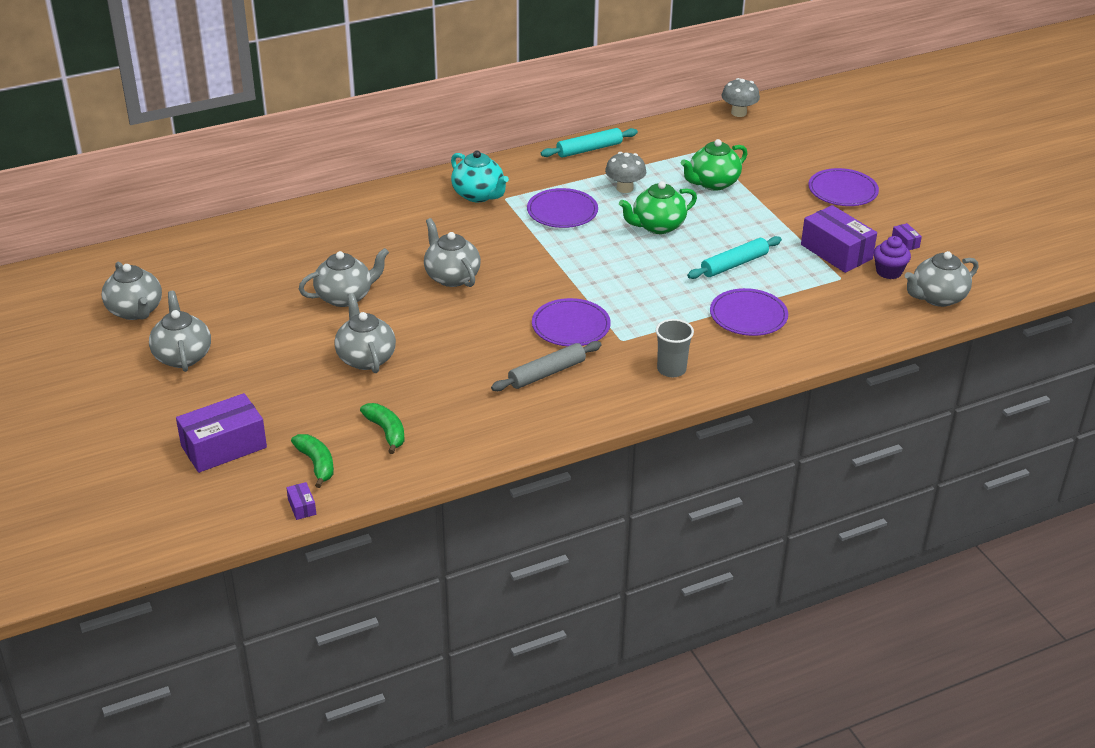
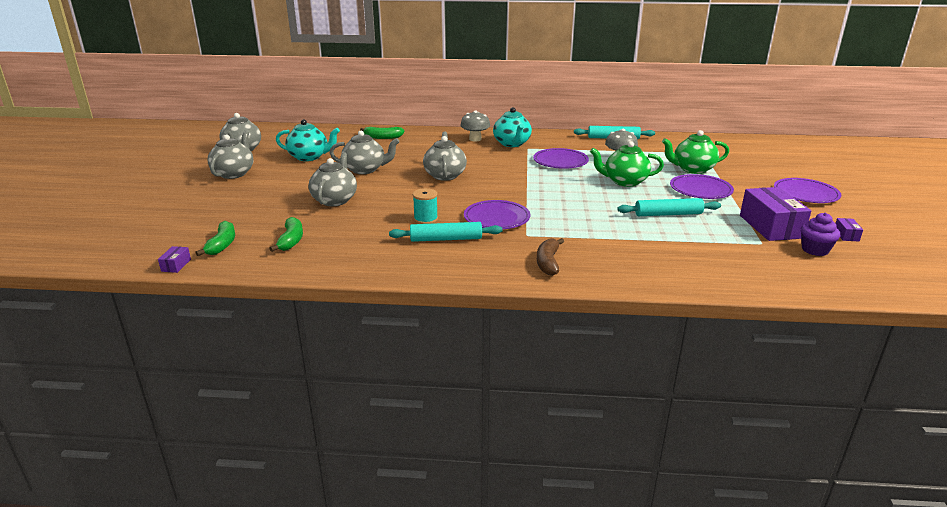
camera: 30 degrees right, 10 degrees down
purple box [176,393,267,473] -> none
grey rolling pin [491,341,602,391] -> turquoise rolling pin [389,222,502,242]
grey cup [656,319,694,377] -> brown banana [537,238,564,276]
purple plate [710,288,788,336] -> purple plate moved to [670,174,734,199]
grey mushroom [722,78,760,117] -> grey mushroom moved to [460,110,490,141]
grey teapot [904,251,979,307] -> none
none -> turquoise teapot [276,119,340,161]
none -> green banana [360,127,405,139]
none -> turquoise spool [413,188,438,224]

